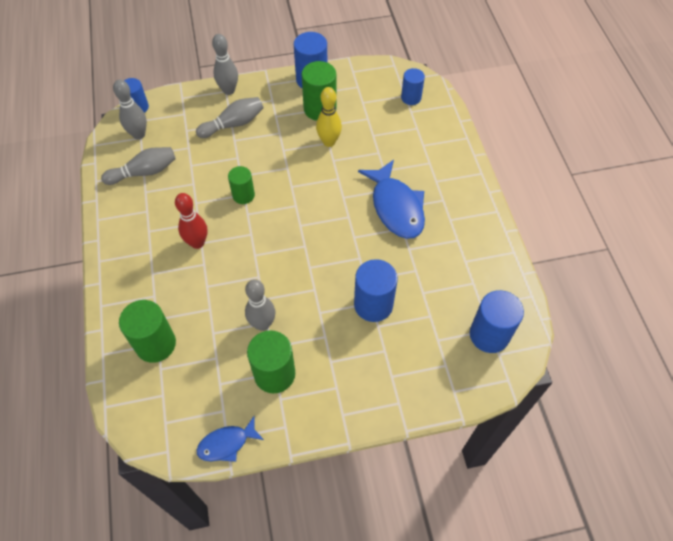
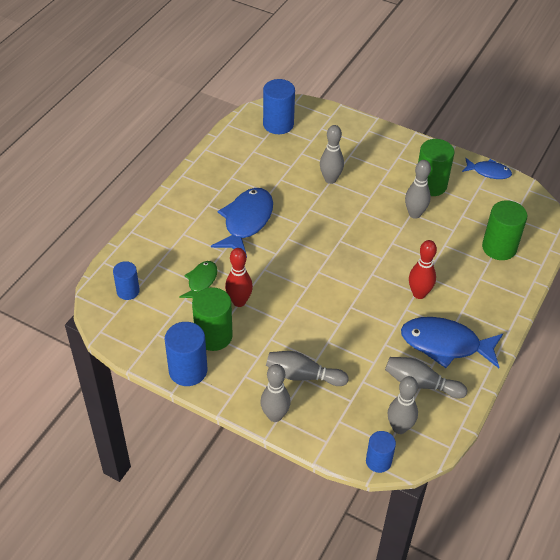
camera: 140 degrees left, 10 degrees down
green cylinder [228,166,255,204] -> none
yellow bowling pin [316,87,342,147] -> red bowling pin [225,248,253,307]
blue cylinder [354,259,398,322] -> grey bowling pin [320,125,344,184]
none -> green fish [179,261,218,299]
none -> blue fish [401,317,503,368]

